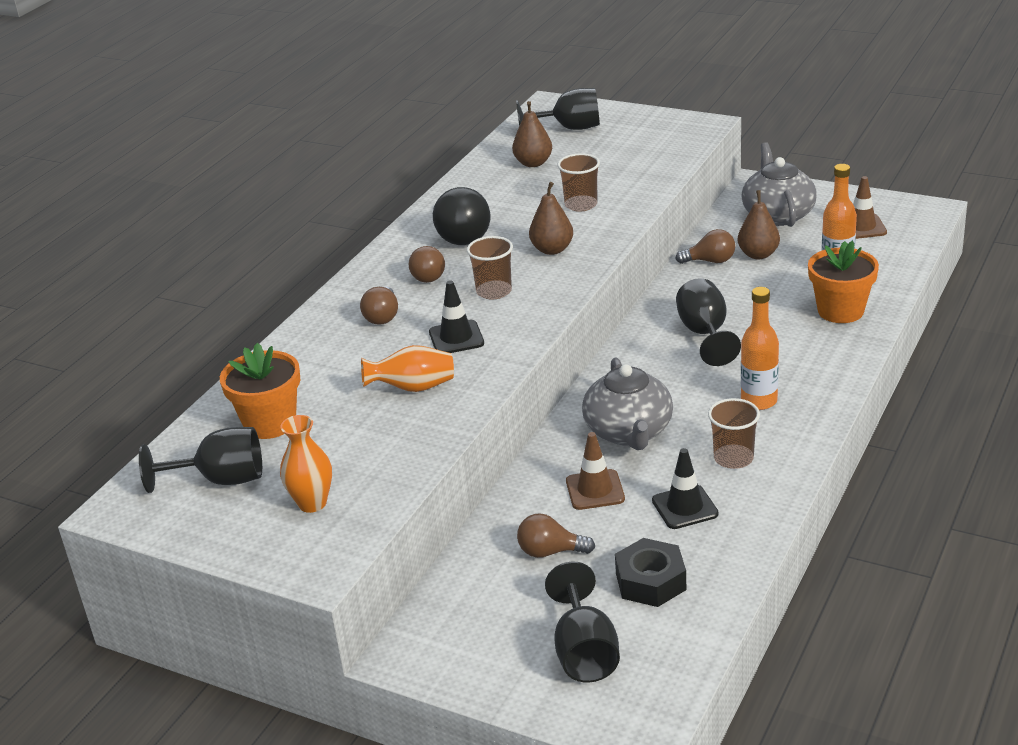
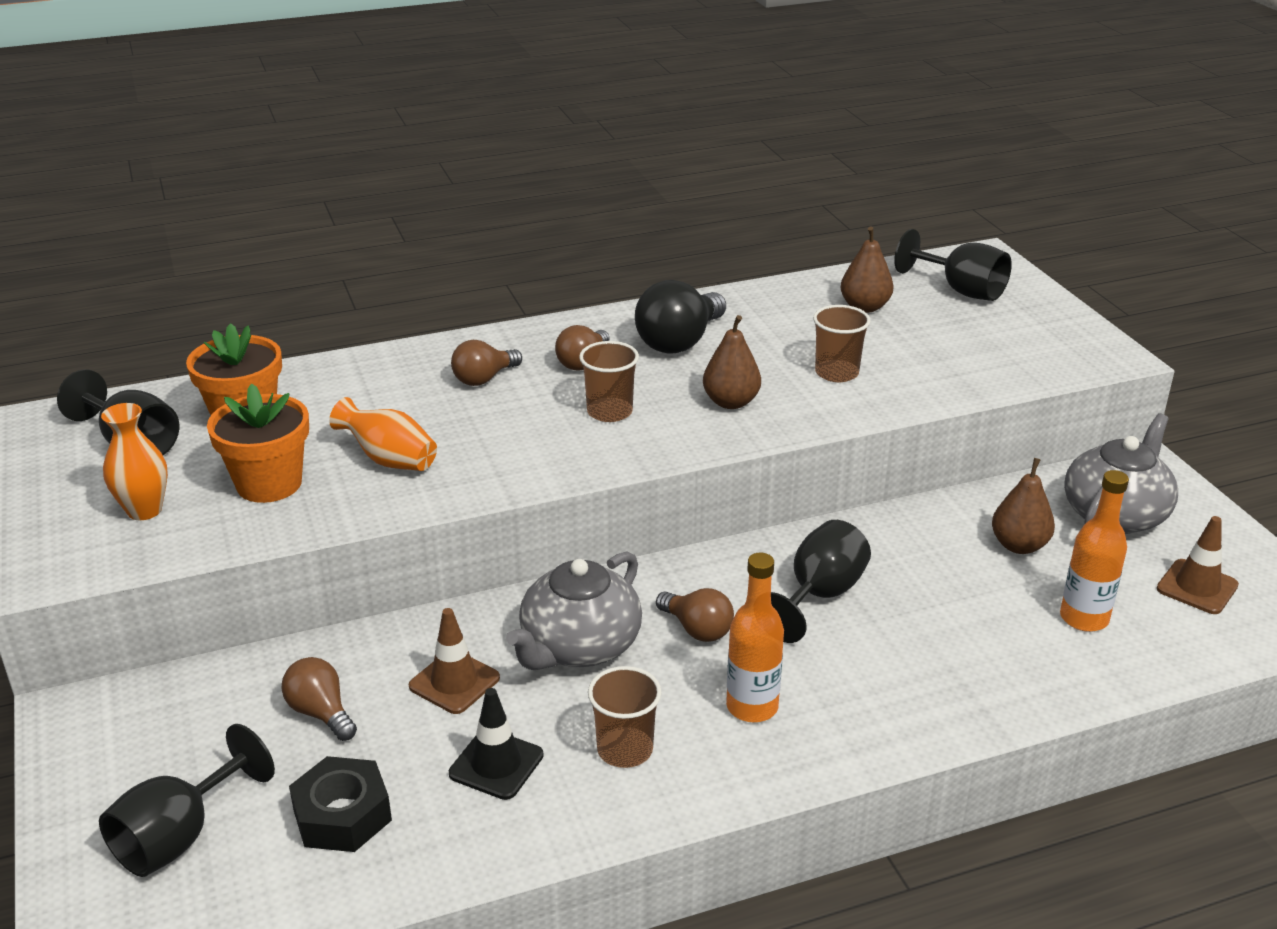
camera: 40 degrees right, 0 degrees up
black traffic cone [429,280,484,353] -> none
brown light bulb [676,229,735,264] -> brown light bulb moved to [656,588,734,642]
orange flower pot [808,241,879,323] -> orange flower pot moved to [207,384,309,503]

